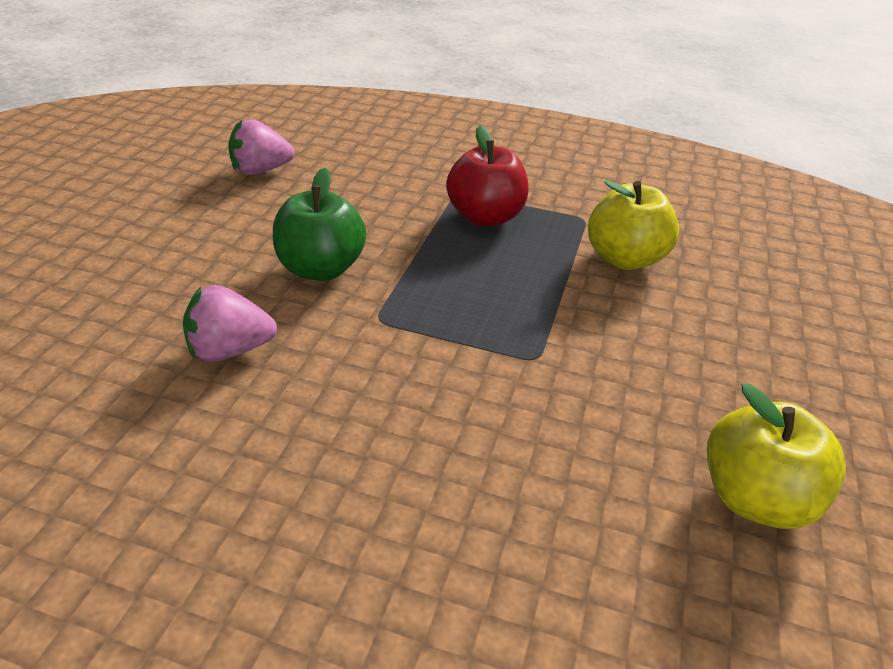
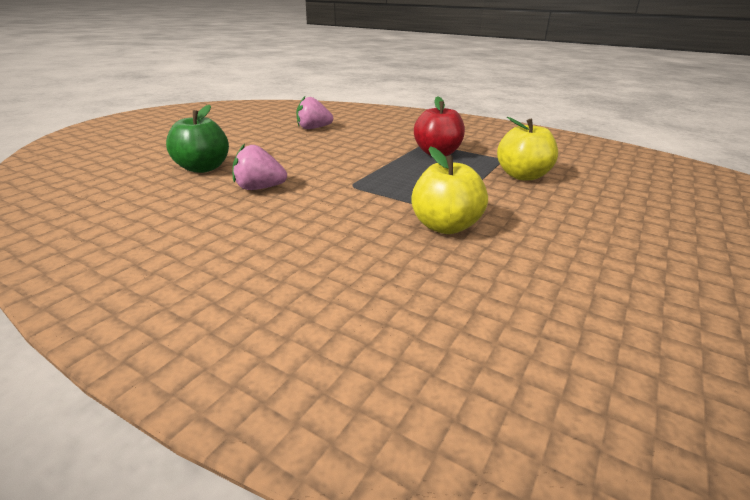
camera: 15 degrees right, 10 degrees down
green apple [273,168,366,281] -> green apple moved to [166,105,229,173]
yellow apple [707,383,846,529] -> yellow apple moved to [411,146,488,234]

